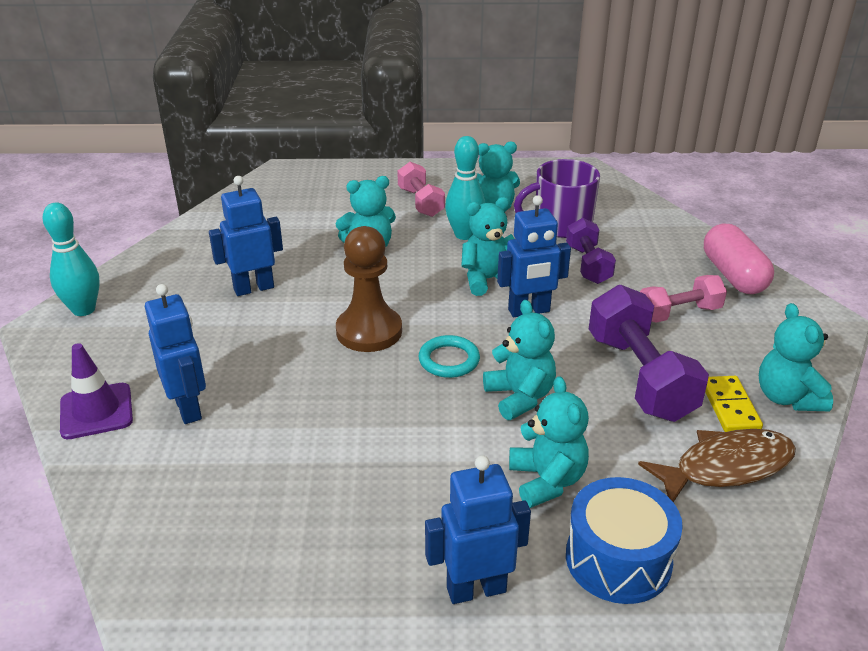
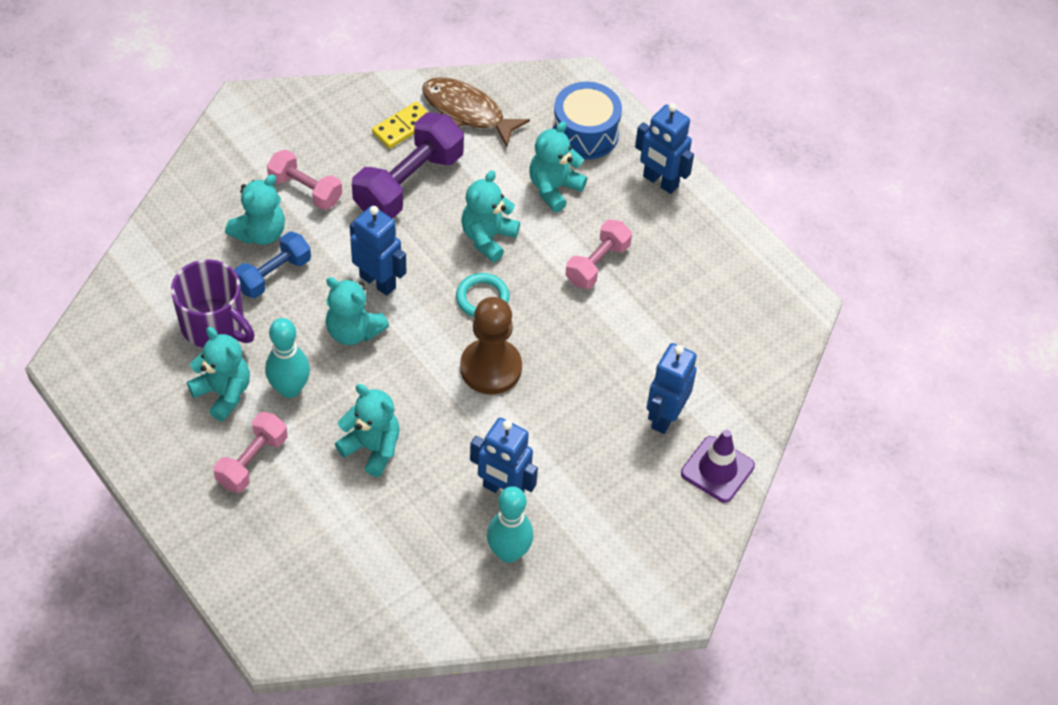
camera: 130 degrees left, 20 degrees up
turquoise bowling pin [43,202,100,316] -> turquoise bowling pin moved to [487,486,533,563]
purple dumbbell [566,218,616,284] -> blue dumbbell [234,232,311,298]
pink capsule [704,224,774,294] -> none
turquoise teddy bear [759,303,833,411] -> turquoise teddy bear moved to [225,174,285,245]
none -> pink dumbbell [566,220,632,289]

